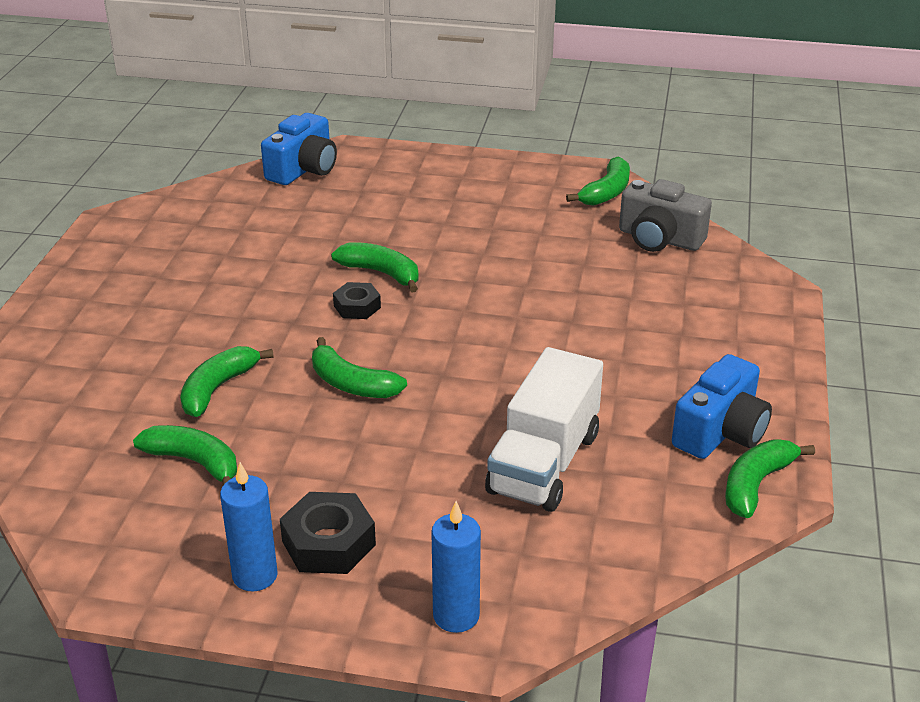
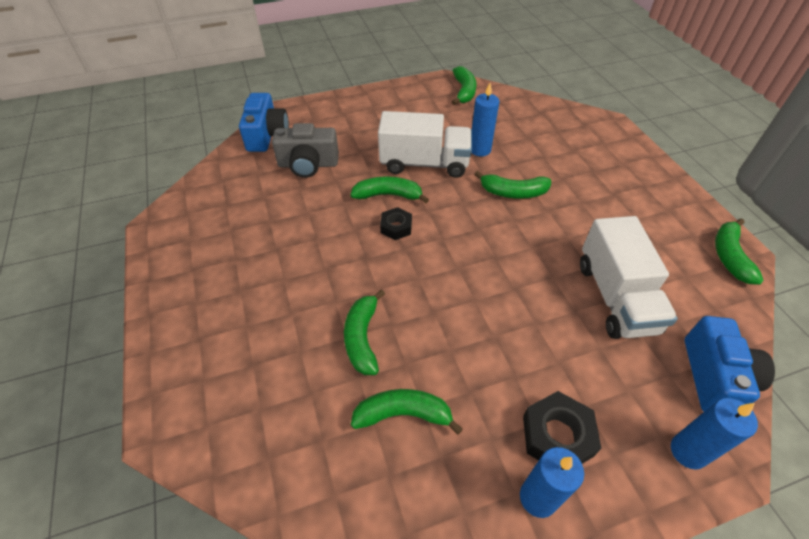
camera: 30 degrees left, 15 degrees up
green banana [312,337,407,398] -> green banana moved to [474,171,551,199]
grey camera [619,179,712,252] -> grey camera moved to [272,123,339,178]
blue camera [672,354,772,459] -> blue camera moved to [685,316,775,411]
none -> white truck [378,111,472,178]
none -> blue candle [471,83,500,157]

